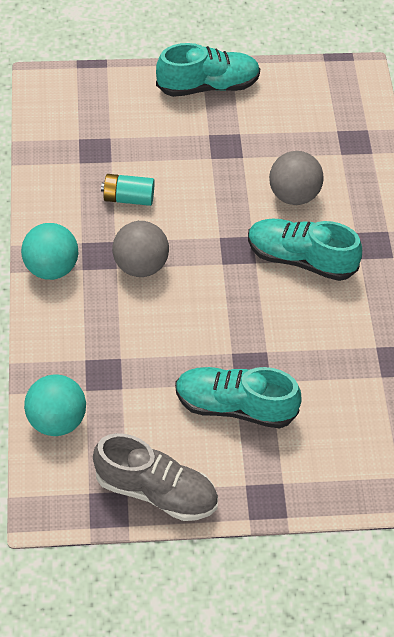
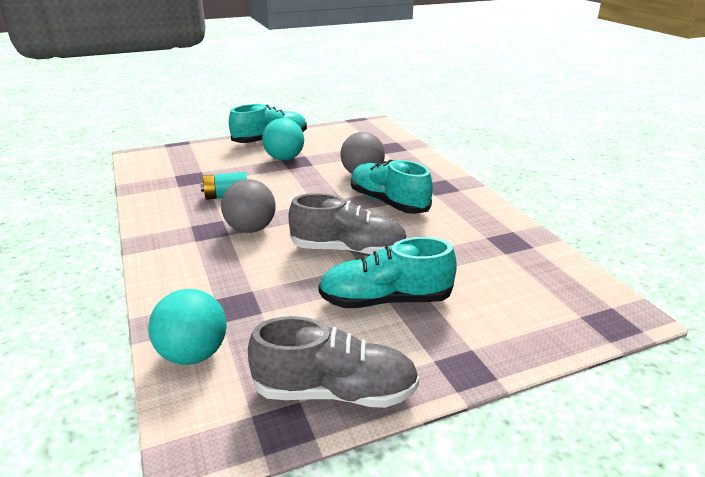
camera: 15 degrees left, 25 degrees down
turquoise ball [21,223,78,280] -> turquoise ball moved to [262,118,304,160]
turquoise shoe [248,218,362,281] -> turquoise shoe turned 45 degrees clockwise [351,160,433,214]
none -> grey shoe [288,193,407,256]

